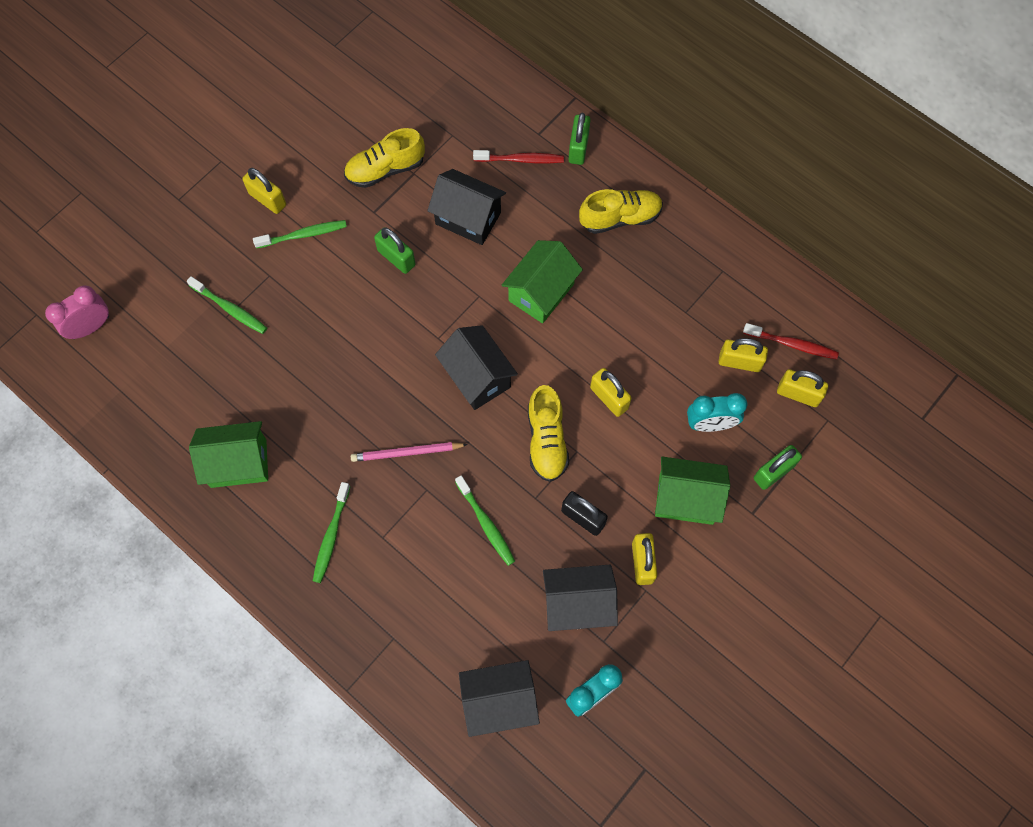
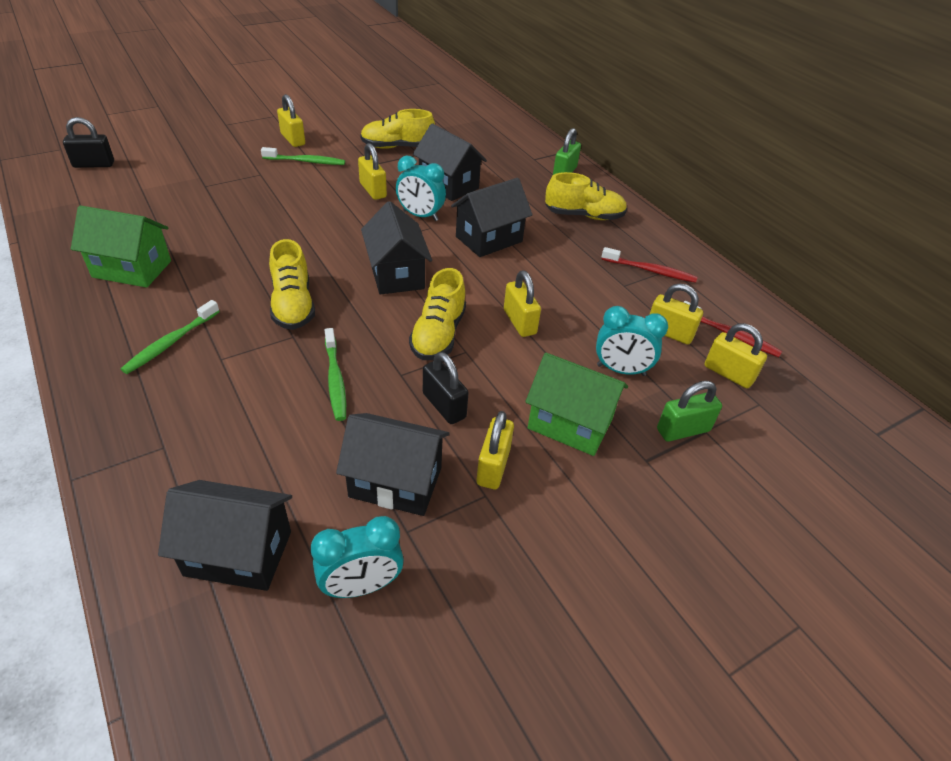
camera: 15 degrees right, 25 degrees down
pink clock [45,285,109,339] -> black padlock [63,117,114,168]
green toothbrush [187,276,267,334] -> none
pink pencil [351,442,468,462] -> yellow shoe [269,239,315,330]
green padlock [374,227,415,274] -> yellow padlock [358,143,387,200]
red toothbrush [473,150,564,163] -> red toothbrush moved to [601,247,698,283]
green house [502,240,583,323] -> black house [451,178,533,257]
none -> turquoise clock [396,155,446,221]

